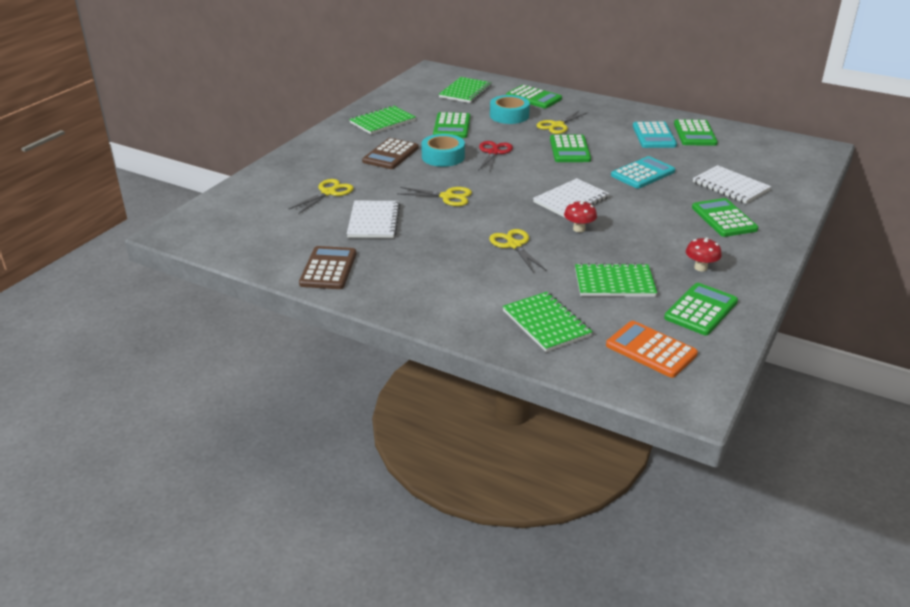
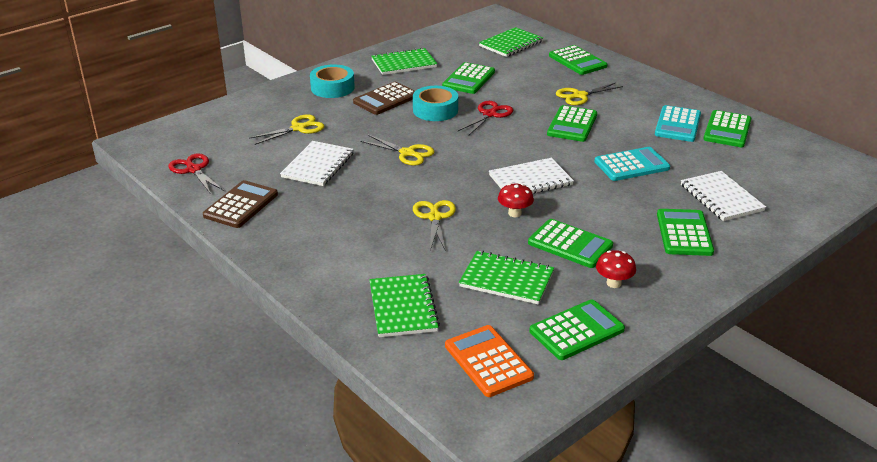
camera: 20 degrees right, 0 degrees up
turquoise tape [490,95,530,124] -> turquoise tape moved to [310,64,355,98]
none -> red scissors [169,153,224,194]
none -> green calculator [528,219,613,268]

